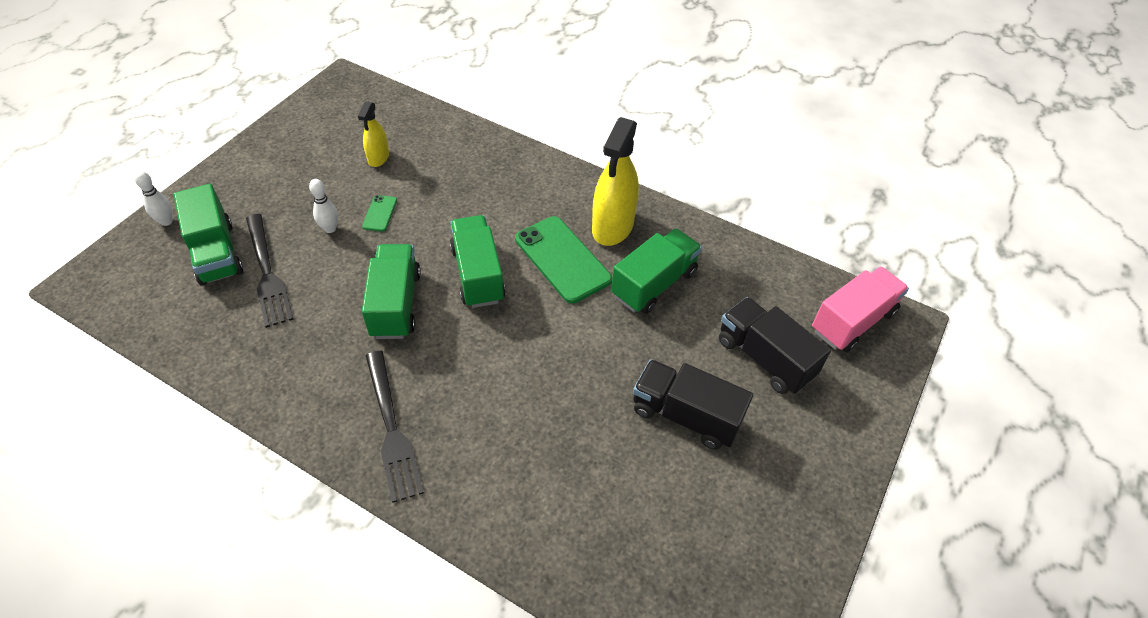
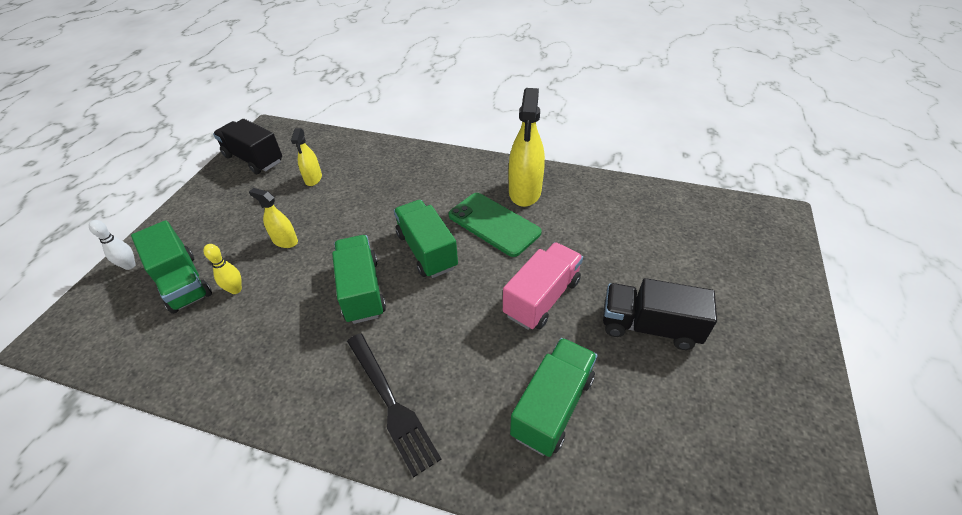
camera: 10 degrees left, 5 degrees down
black fork [246,214,294,328] -> yellow bowling pin [203,244,242,294]
white bowling pin [309,179,338,233] -> yellow spray bottle [249,188,298,248]
green phone [362,195,397,232] -> none
green truck [611,228,702,314] -> green truck moved to [510,338,597,457]
black truck [719,297,831,394] -> black truck moved to [213,119,282,174]
pink truck [812,266,909,352] -> pink truck moved to [503,242,583,330]

